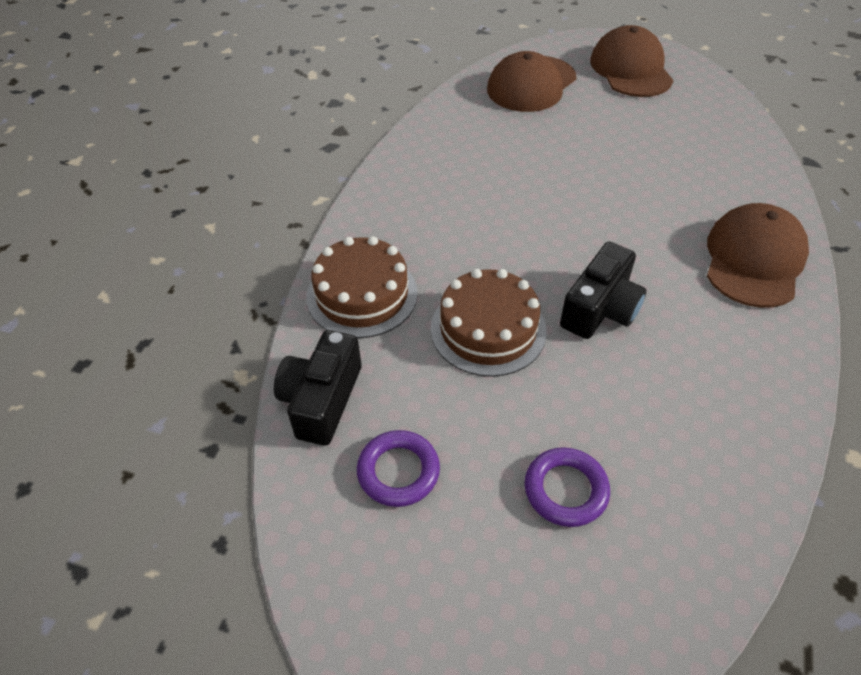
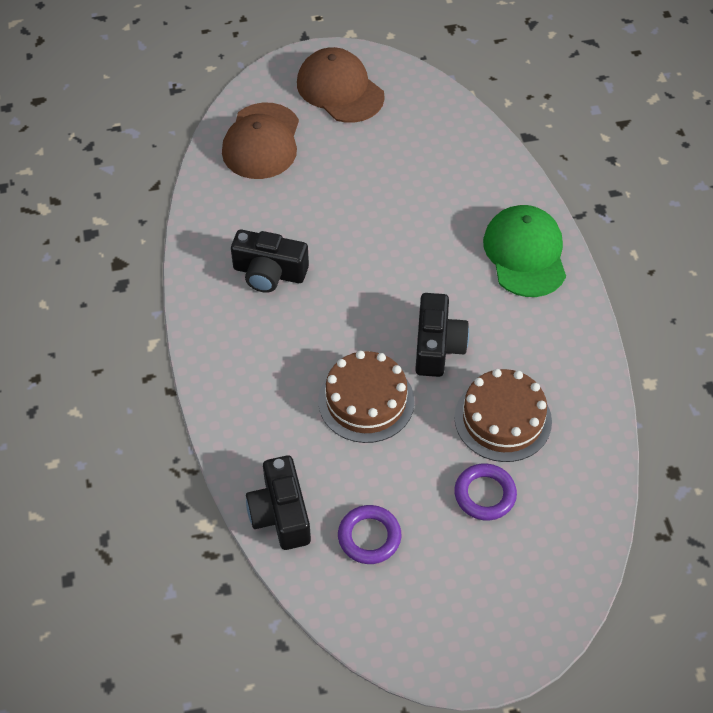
camera: 30 degrees left, 5 degrees up
brown cake [307,236,418,338] -> brown cake moved to [454,369,552,462]
brown cap [707,203,809,308] -> green cap [483,205,566,297]
none -> black camera [231,230,309,293]

